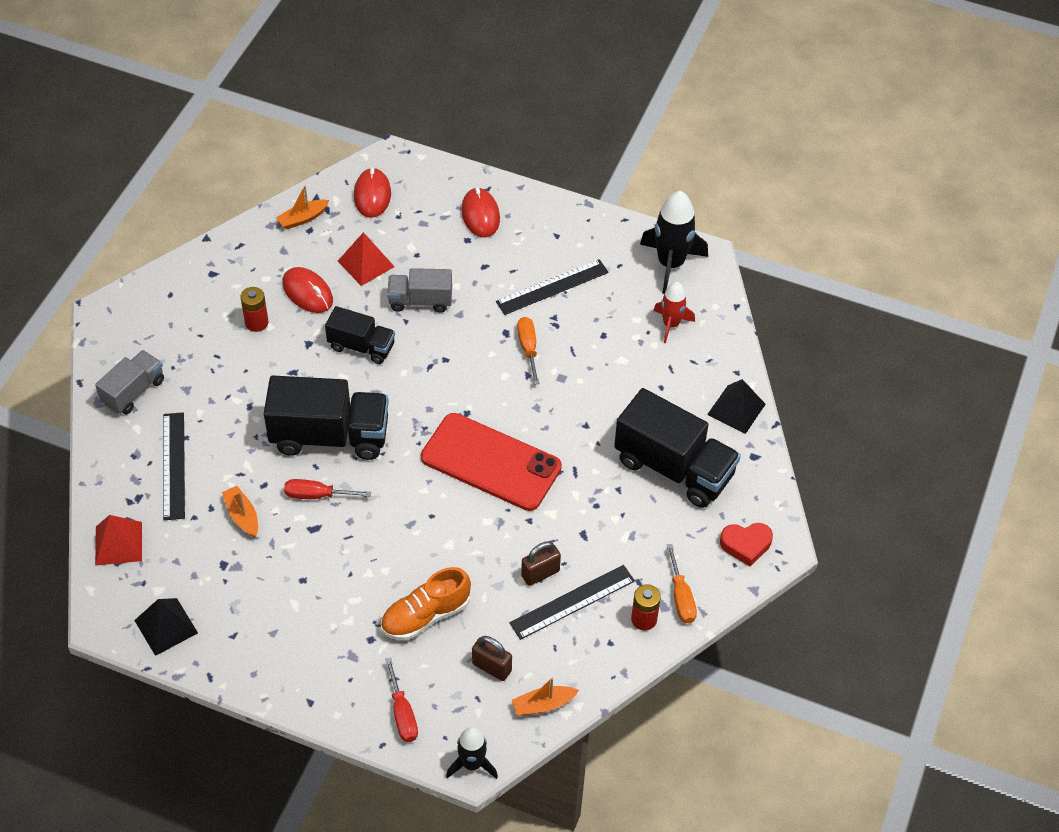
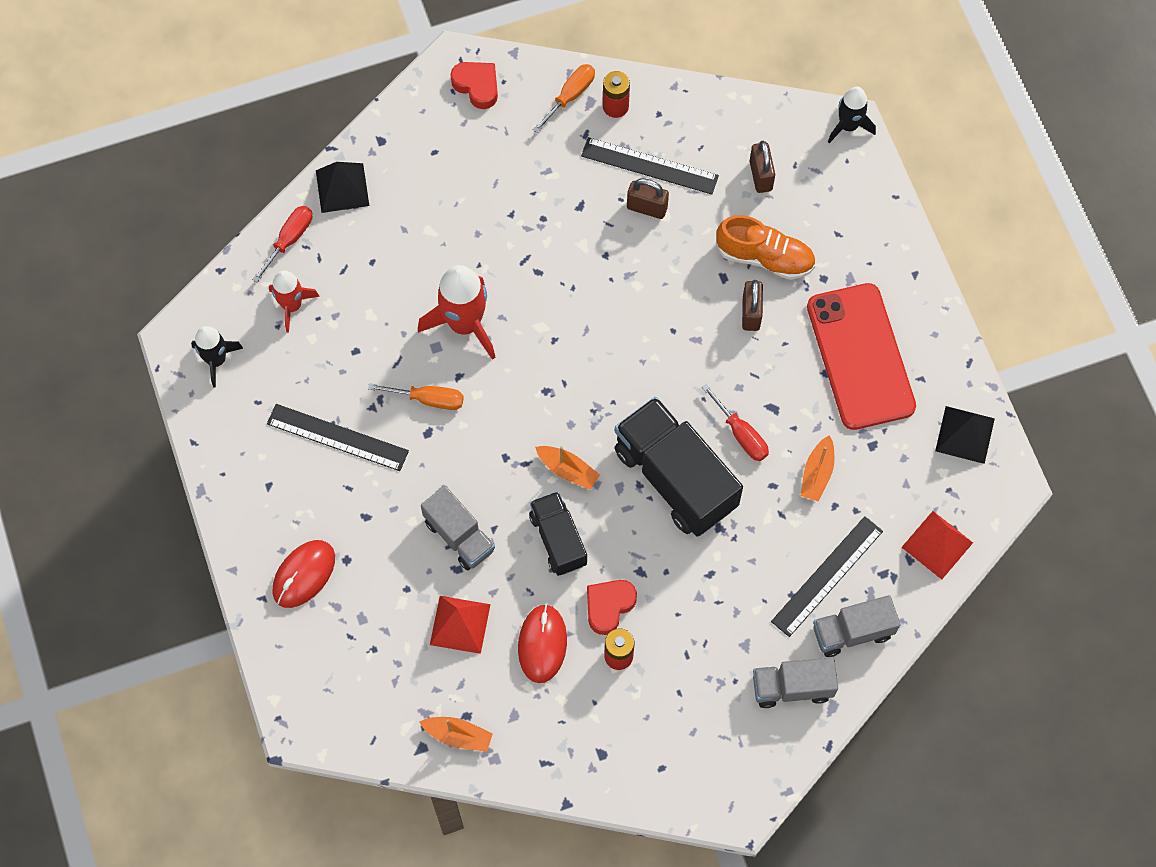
camera: 130 degrees left, 15 degrees up
red mouse [354,167,391,218] -> none
red screwdriver [385,657,418,742] -> red screwdriver moved to [252,206,312,283]
red phone [421,413,562,511] -> red phone moved to [807,283,916,430]
orange boat [512,678,579,716] -> orange boat moved to [535,446,600,490]
orange screwdriver [517,317,539,385] -> orange screwdriver turned 120 degrees counterclockwise [368,383,464,410]
black truck [614,388,741,508] -> none
black rocket [640,191,708,294] -> black rocket [191,326,243,388], size x0.61
none -> red rocket [418,265,496,360]
none -> red heart [587,580,637,635]
none -> brown padlock [742,280,763,331]
none -> grey truck [813,595,900,657]

